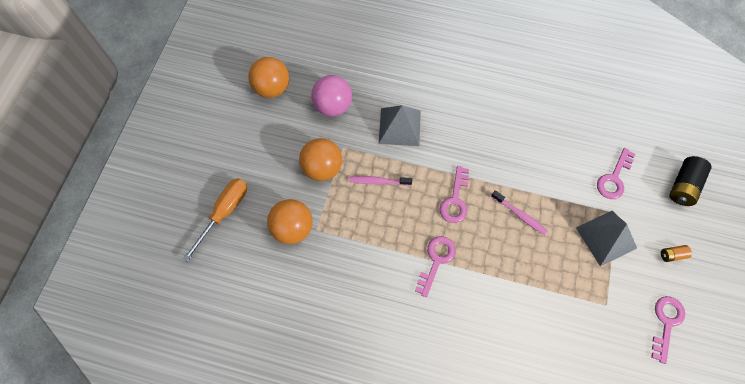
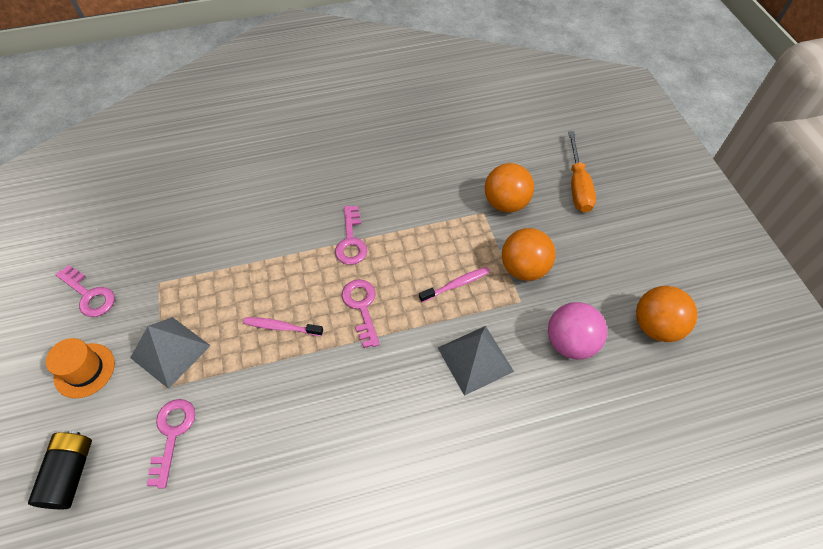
camera: 150 degrees right, 10 degrees down
pink key [651,296,685,364] -> pink key turned 45 degrees counterclockwise [56,265,115,317]
orange battery [661,245,692,262] -> orange hat [46,338,115,398]

